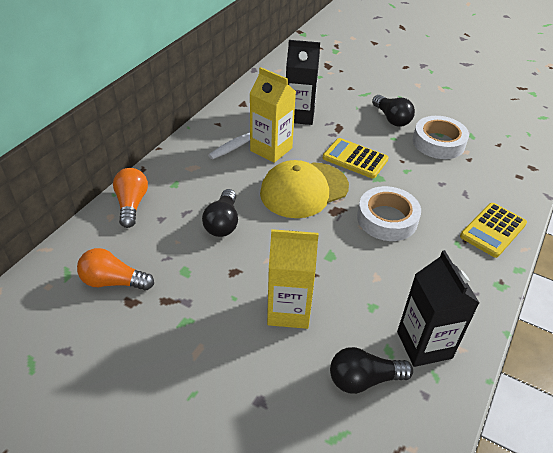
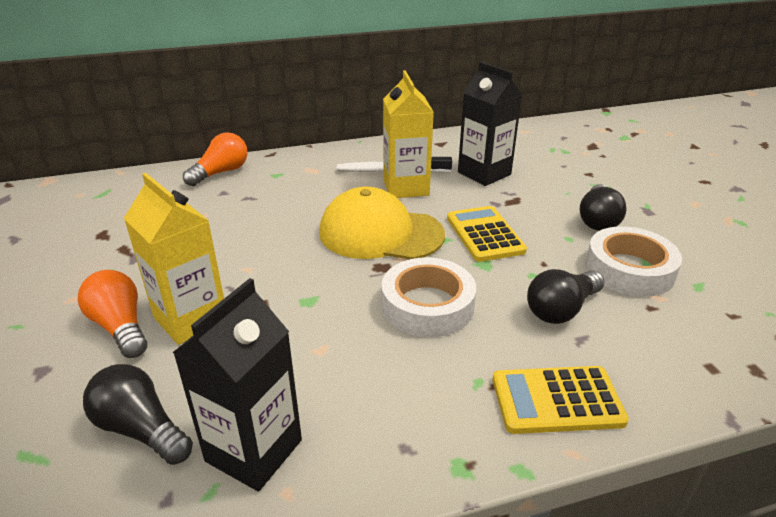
camera: 45 degrees right, 10 degrees down
orange light bulb [77,248,154,290] -> orange light bulb moved to [78,270,147,358]
black light bulb [202,189,238,237] -> black light bulb moved to [527,269,604,324]

